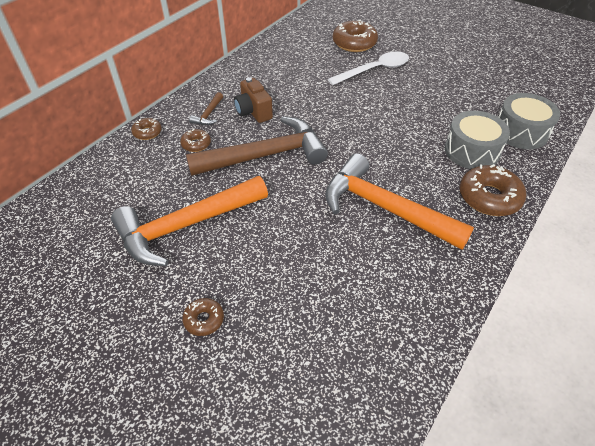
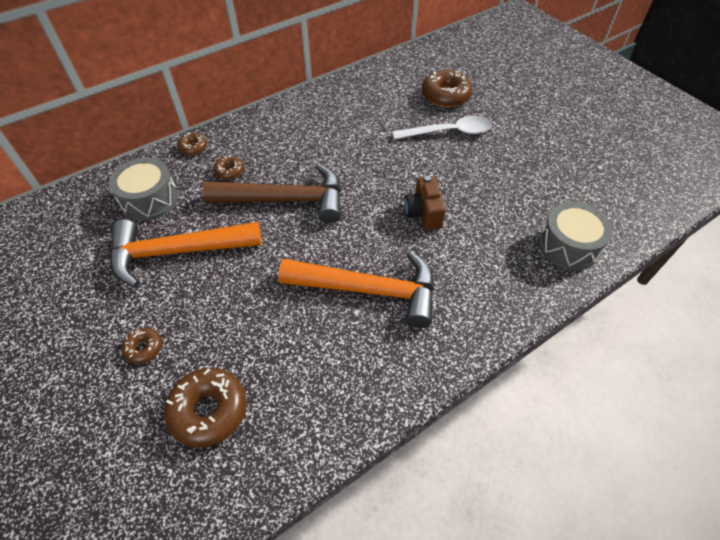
camera: 20 degrees right, 5 degrees up
brown hammer [189,92,223,125] -> none
brown camera [234,77,273,123] -> brown camera moved to [404,176,446,230]
orange hammer [325,153,474,250] -> orange hammer turned 135 degrees clockwise [278,251,435,328]
grey drum [445,111,510,169] -> grey drum moved to [109,158,178,221]
brown donut [460,164,527,216] -> brown donut moved to [164,368,247,448]

